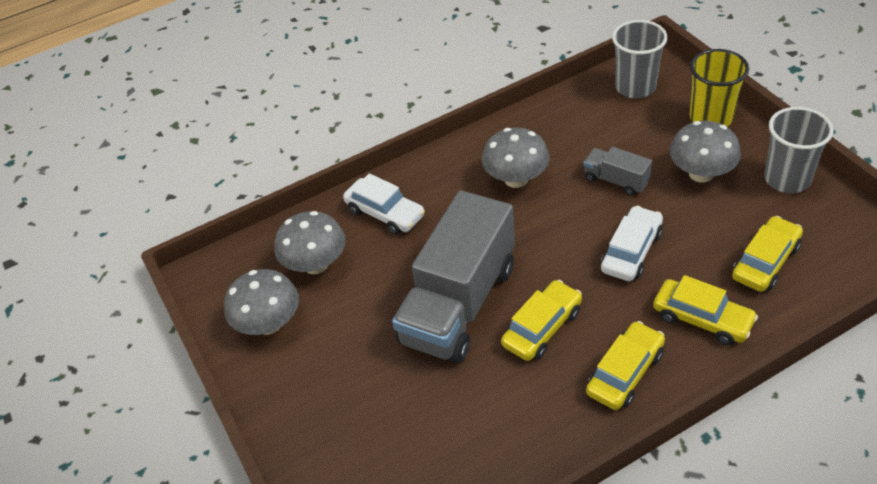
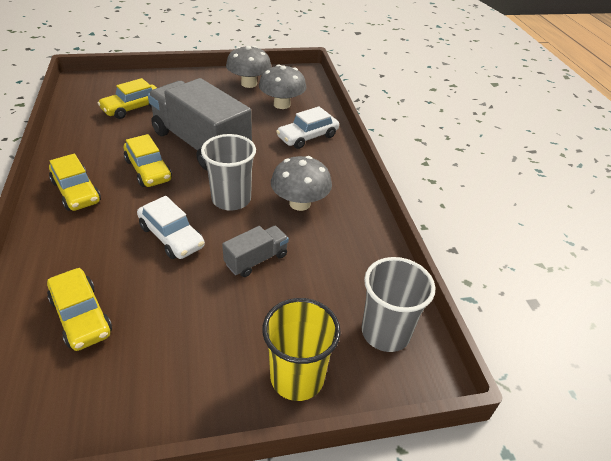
camera: 100 degrees right, 5 degrees down
yellow car [653,275,758,345] -> yellow car moved to [97,78,157,119]
grey mushroom [669,121,741,183] -> none
grey cup [764,107,834,193] -> grey cup moved to [201,134,256,210]

